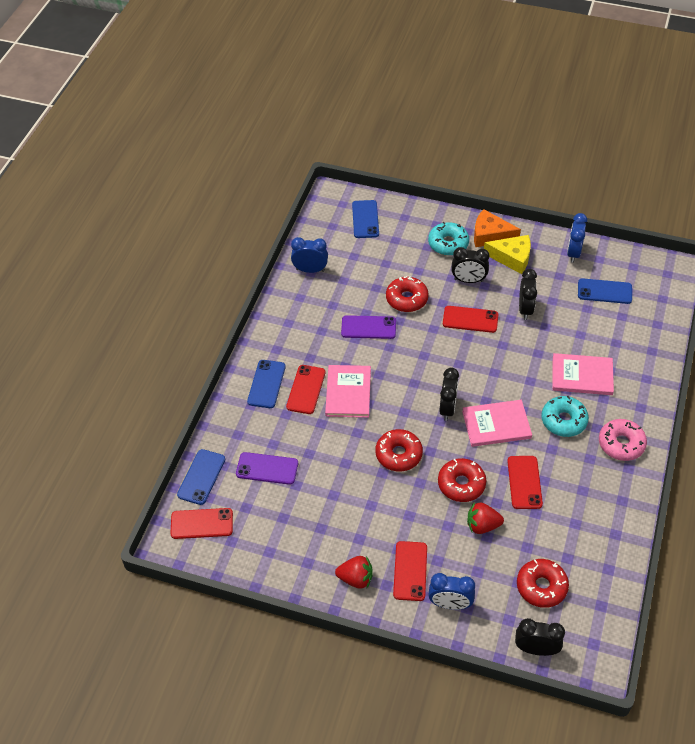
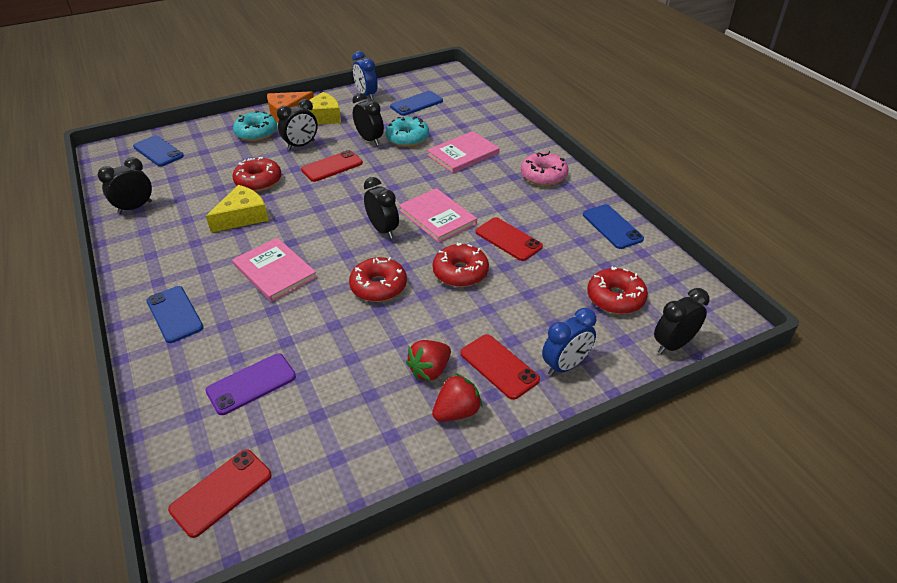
camera: 45 degrees left, 10 degrees down
blue phone [177,449,225,505] -> blue phone moved to [583,204,644,249]
red phone [286,365,325,414] -> none
blue clock [291,237,328,273] -> black clock [98,157,152,214]
purple phone [341,315,396,339] -> yellow cheese [206,185,269,232]
pink book [462,400,532,447] -> pink book turned 75 degrees counterclockwise [399,188,477,243]
red strawberry [467,502,504,534] -> red strawberry moved to [406,340,451,381]
turquoise donut [541,396,589,437] -> turquoise donut moved to [385,116,429,147]

